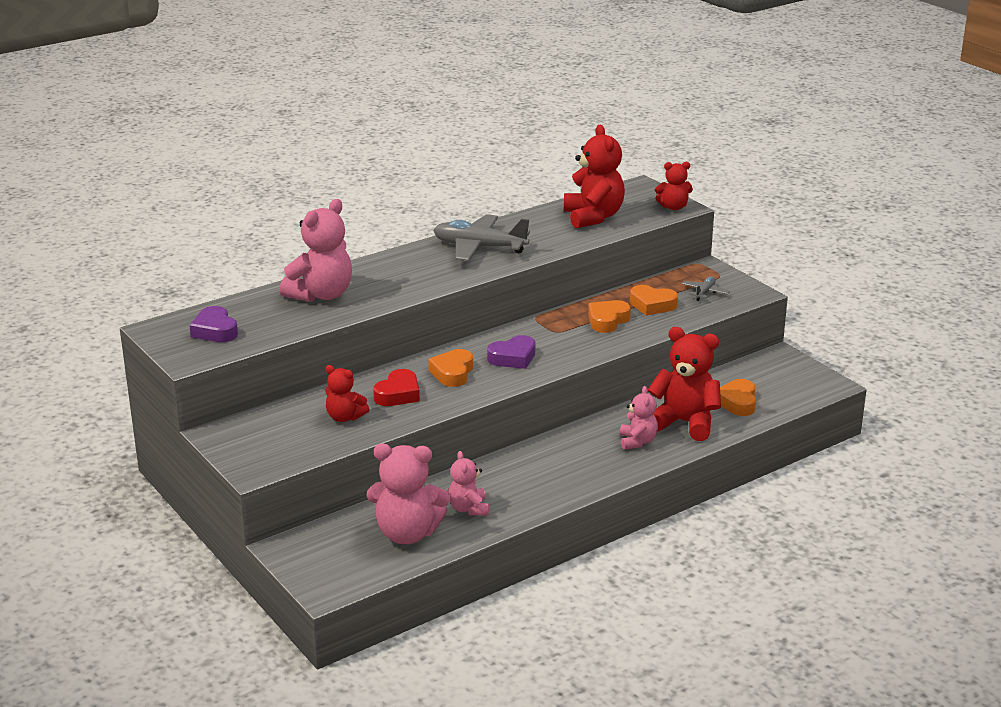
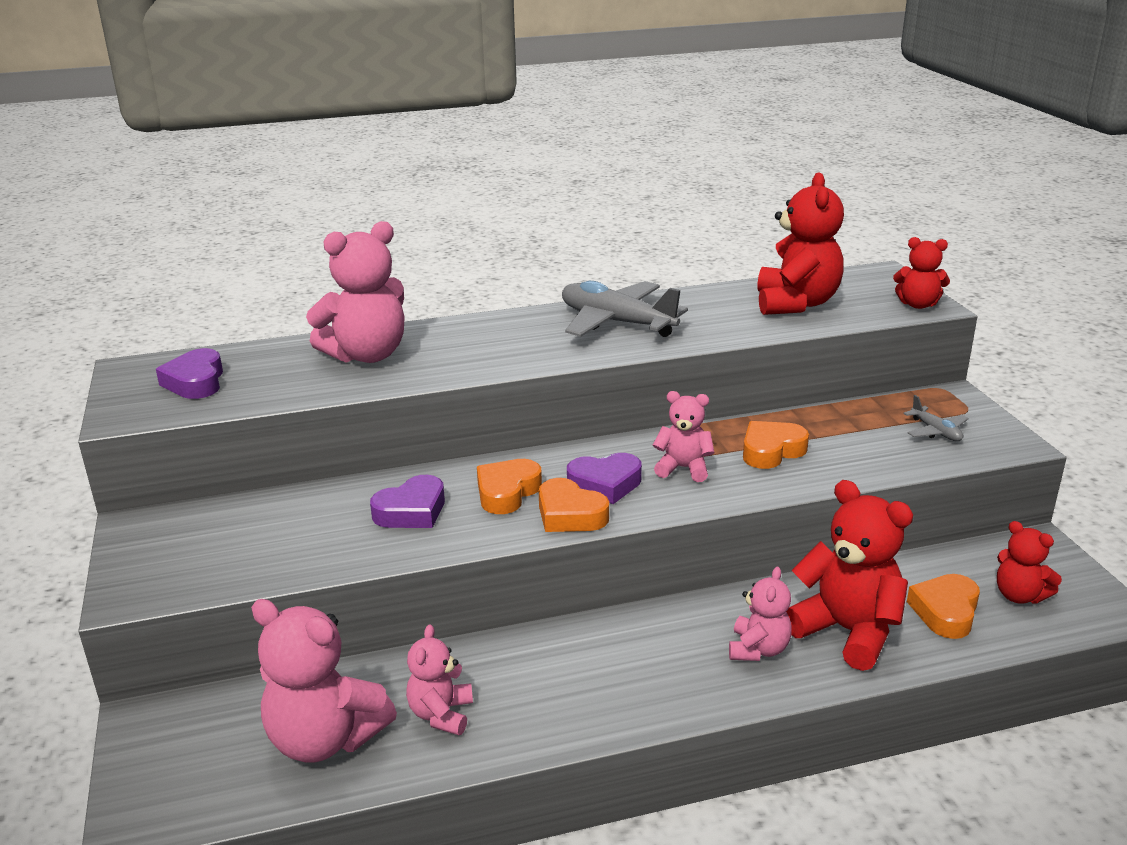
camera: 20 degrees right, 0 degrees up
red teddy bear [325,365,369,422] -> red teddy bear moved to [997,521,1062,604]
red heart [373,369,420,406] -> purple heart [370,475,445,528]
orange heart [630,285,678,316] -> orange heart moved to [539,478,609,532]
grey plane [682,276,730,301] -> grey plane turned 105 degrees clockwise [904,395,969,441]
none -> pink teddy bear [653,391,714,482]

